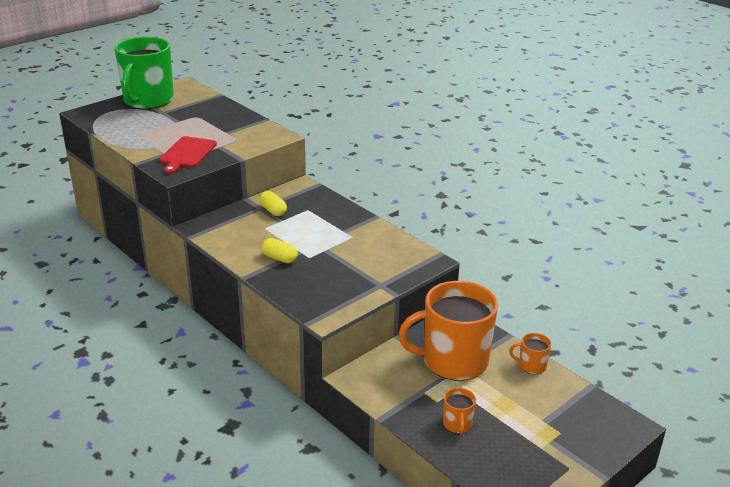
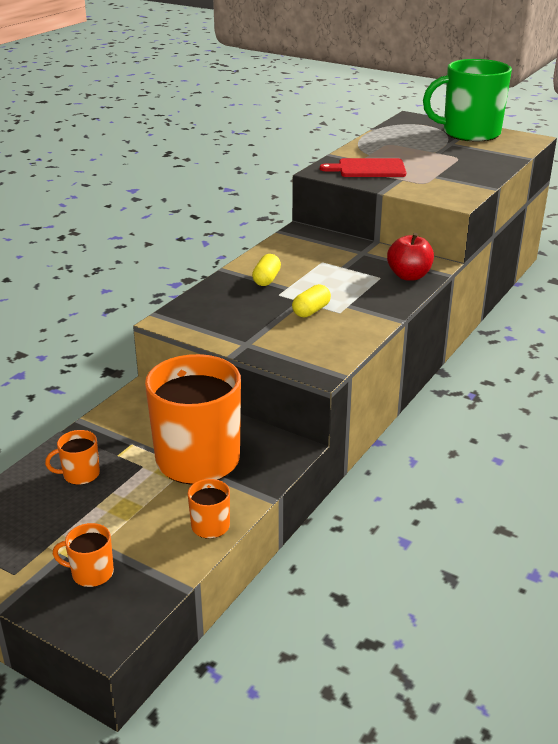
camera: 75 degrees right, 0 degrees up
yellow capsule [259,191,287,216] -> yellow capsule moved to [292,284,331,317]
none -> orange mug [53,523,114,587]
none -> red apple [387,233,434,281]

